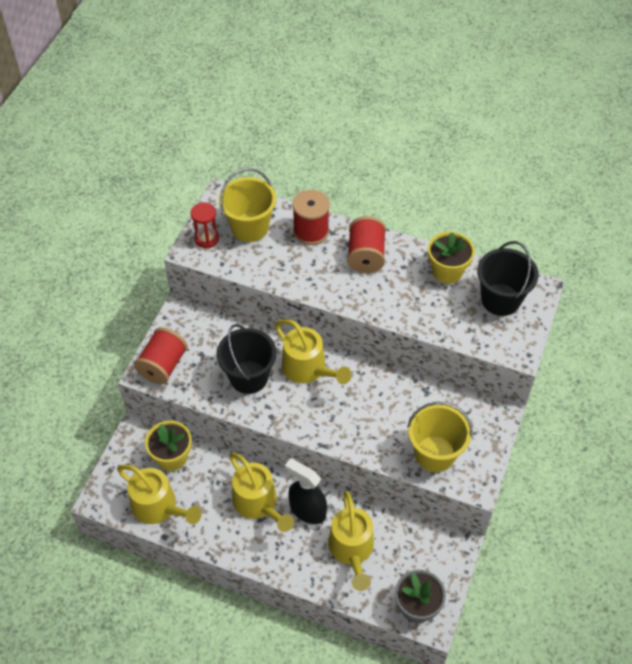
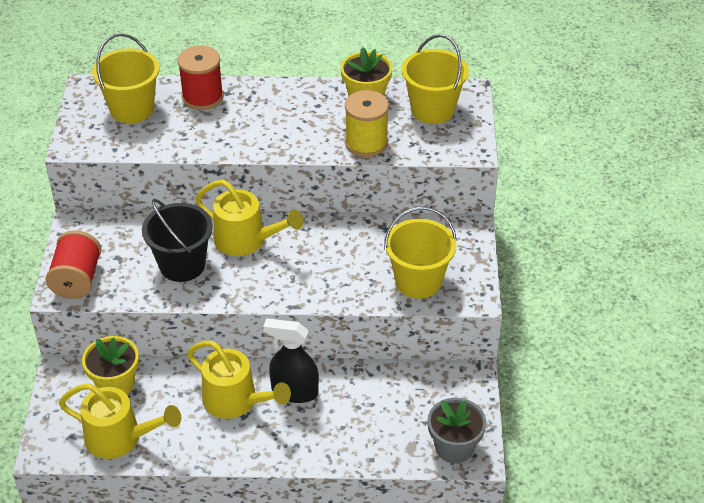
camera: 20 degrees left, 10 degrees down
red hourglass [191,202,219,248] -> none
yellow watering can [328,491,374,591] -> none
red spool [347,216,386,273] -> none
black bucket [477,241,539,316] -> yellow bucket [402,34,469,124]
none -> yellow spool [345,90,389,157]

